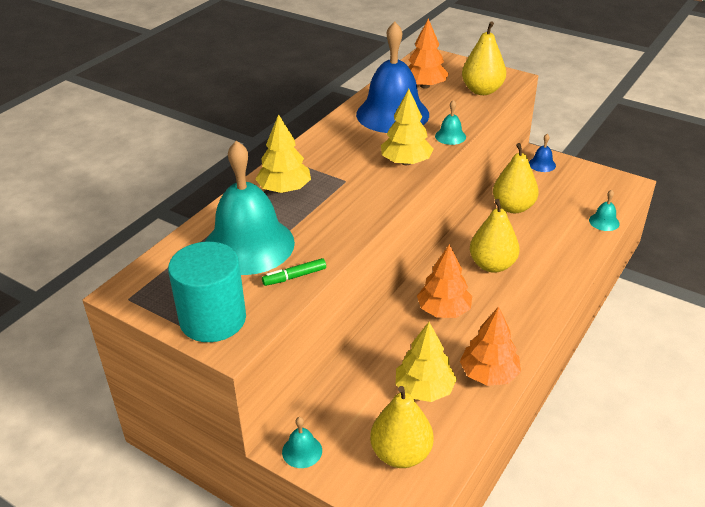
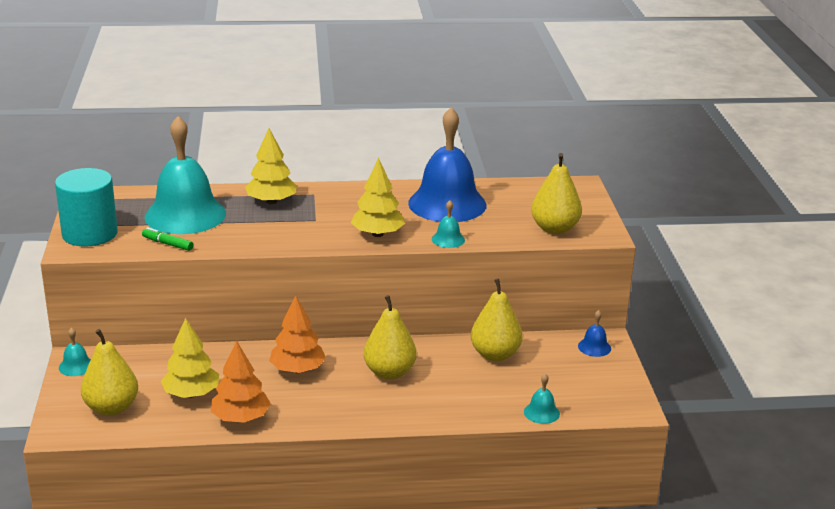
camera: 50 degrees right, 10 degrees down
orange tree [408,18,449,89] -> none

